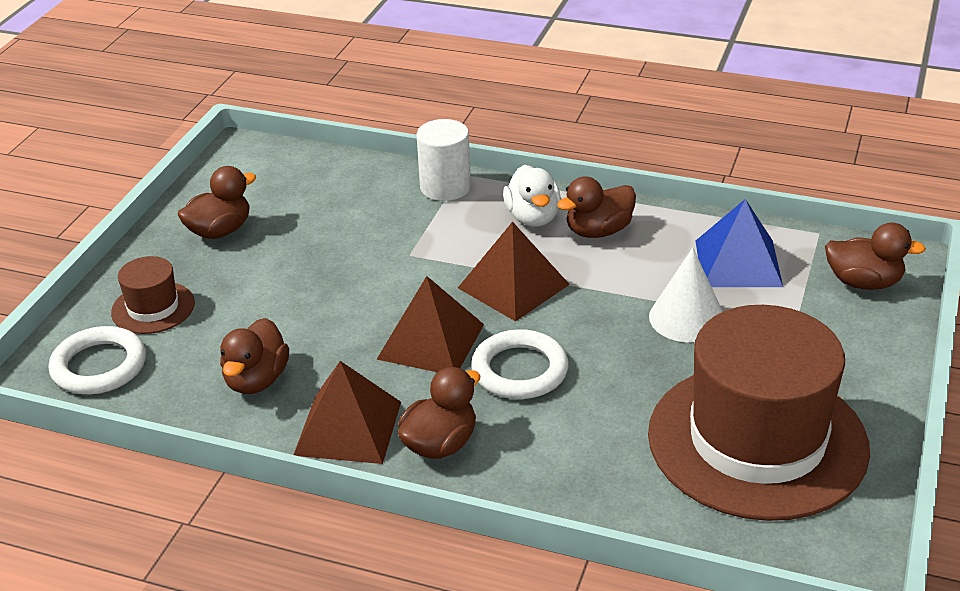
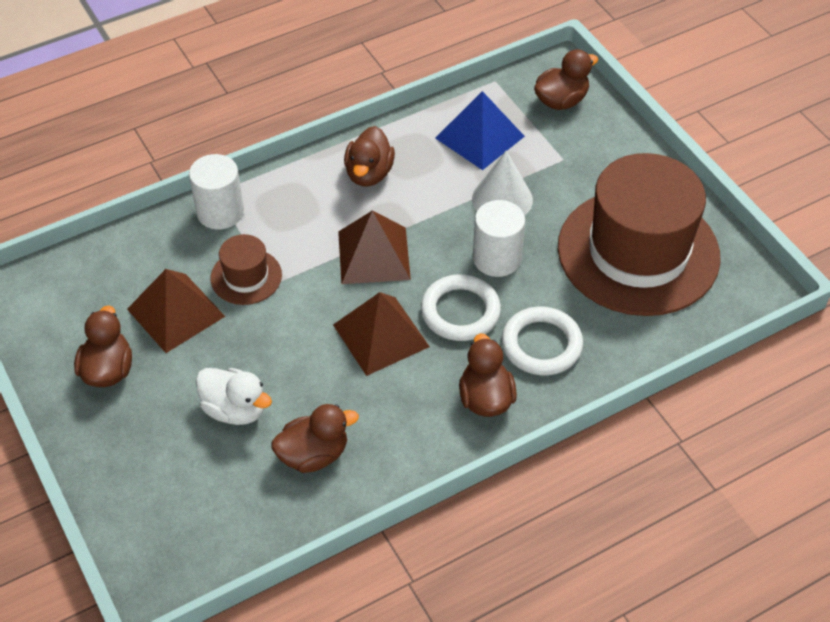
camera: 50 degrees left, 15 degrees up
white ring [49,326,146,395] -> white ring moved to [502,307,583,375]
brown hat [111,256,195,334] -> brown hat moved to [210,234,282,305]
brown duck [220,318,289,394] -> brown duck turned 75 degrees counterclockwise [271,404,359,473]
brown pyramid [294,361,401,464] -> brown pyramid moved to [127,269,225,353]
white duck [503,165,561,227] -> white duck moved to [196,368,272,425]
none -> white cylinder [473,200,525,277]

